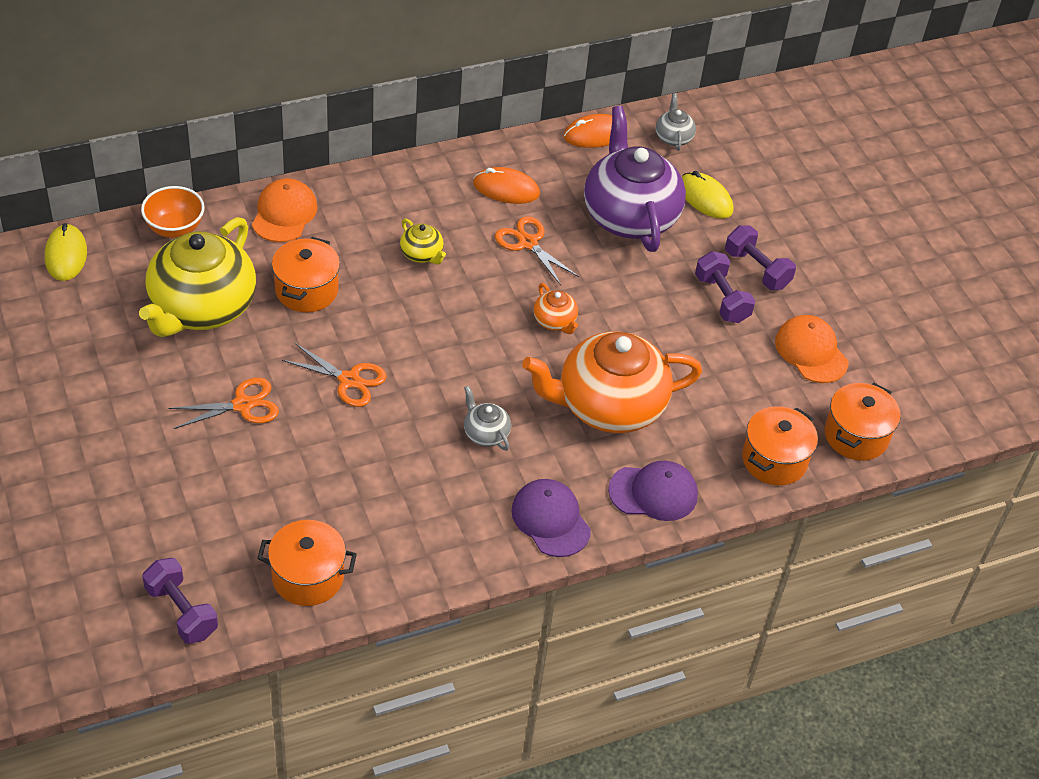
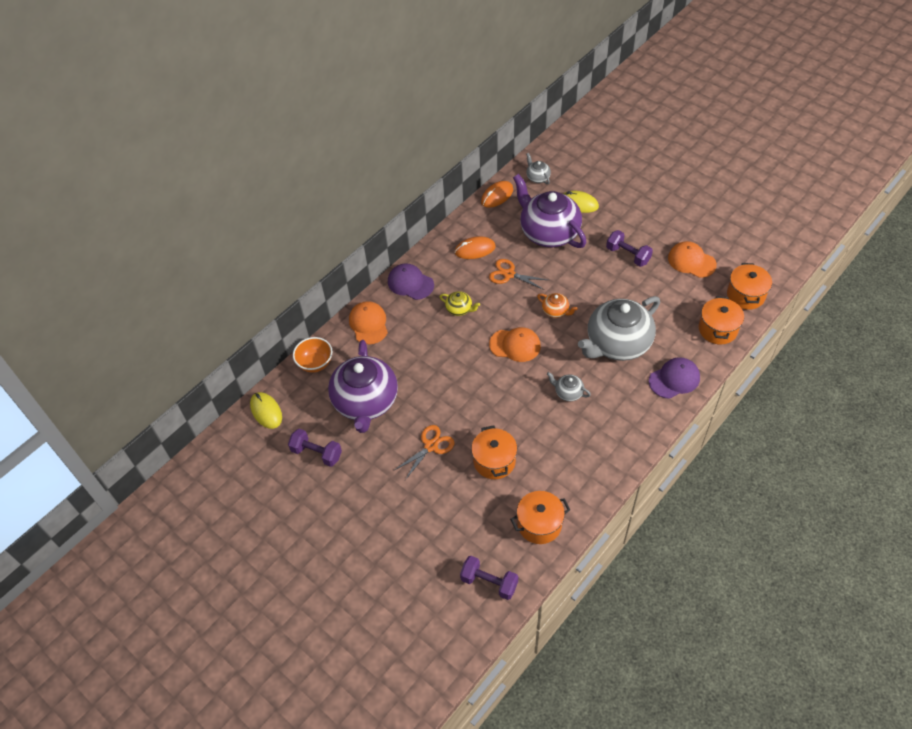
camera: 20 degrees left, 5 degrees up
yellow teapot [139,217,256,337] -> purple teapot [328,340,398,433]
orange pot [272,237,340,312] -> orange pot moved to [471,425,517,479]
orange scissors [282,343,387,407] -> none
purple cap [511,479,591,557] -> purple cap moved to [388,263,434,300]
orange teapot [522,332,702,433] -> grey teapot [578,296,660,361]
purple dumbbell [725,226,796,290] -> purple dumbbell moved to [288,429,342,467]
none -> orange cap [489,327,541,362]

